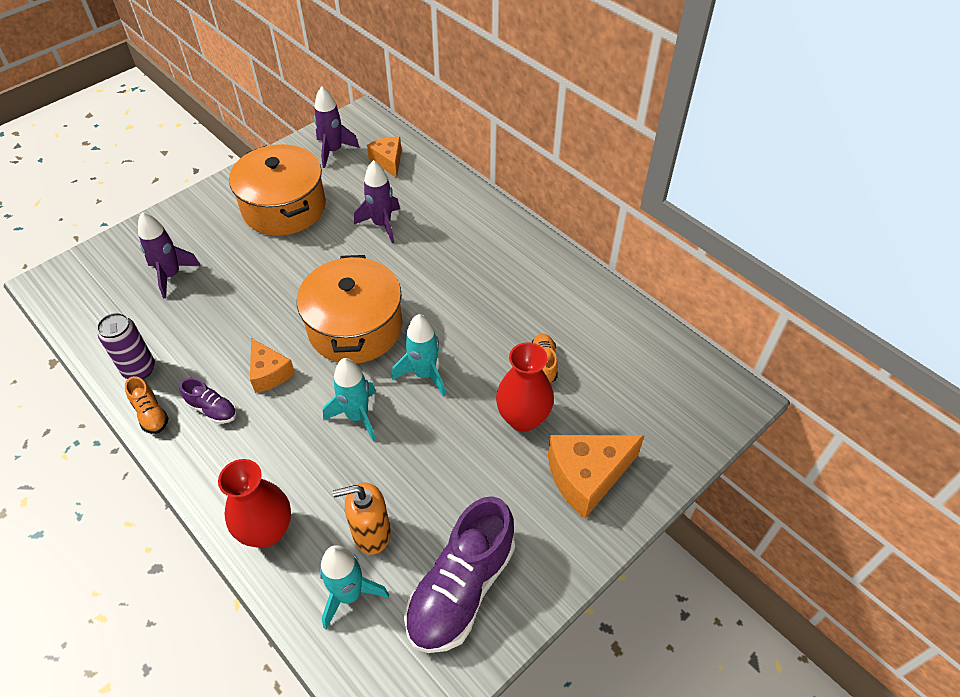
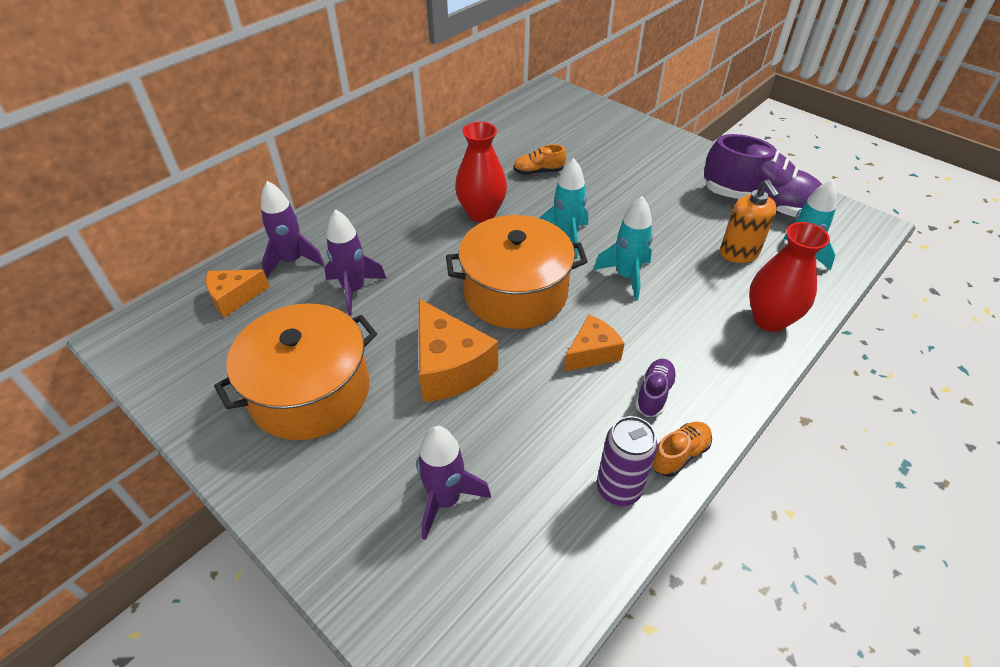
camera: 95 degrees left, 5 degrees down
purple rocket [314,86,360,168] -> purple rocket moved to [261,181,325,278]
red vase [496,342,554,432] -> red vase moved to [455,122,507,222]
orange cheese [548,435,645,519] -> orange cheese moved to [419,299,498,402]

